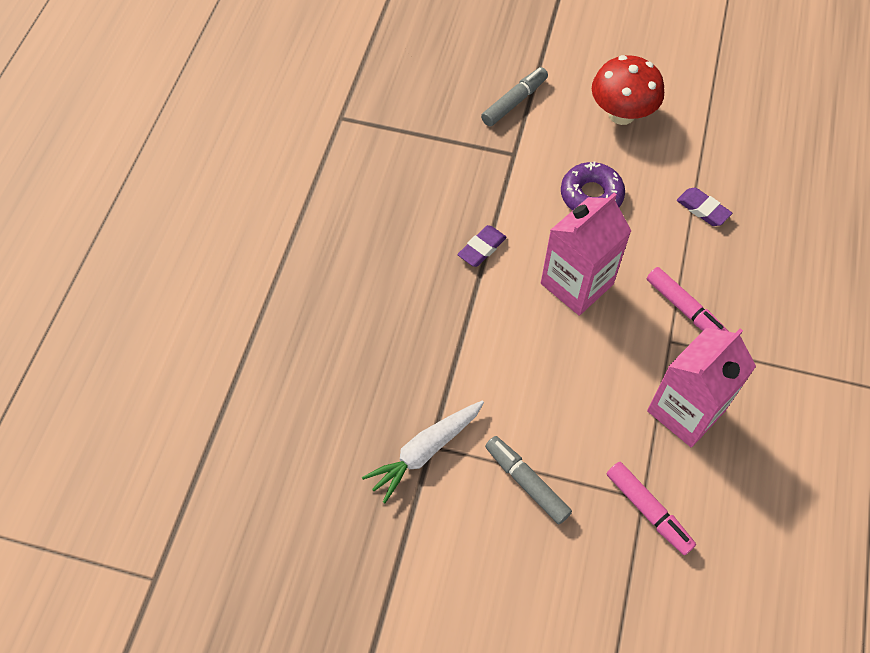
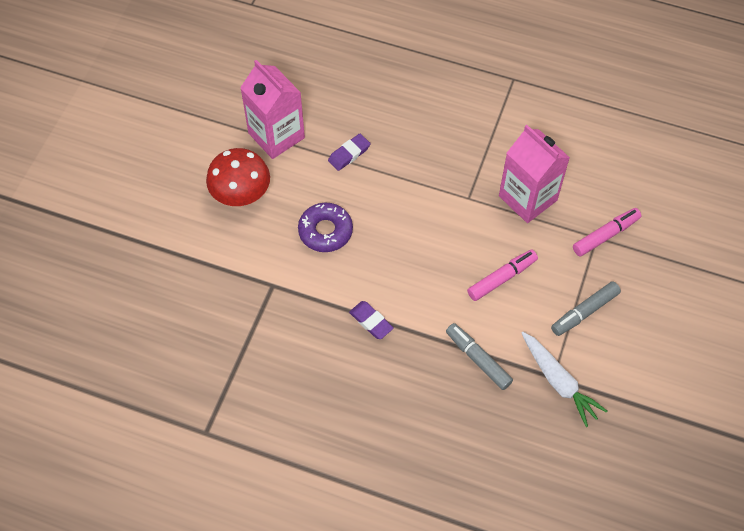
camera: 85 degrees left, 0 degrees up
grey marker [481,67,548,127] -> grey marker moved to [446,323,513,390]
pink carton [541,193,631,316] -> pink carton moved to [240,60,305,159]
pink marker [647,267,729,332] -> pink marker moved to [467,250,538,301]

